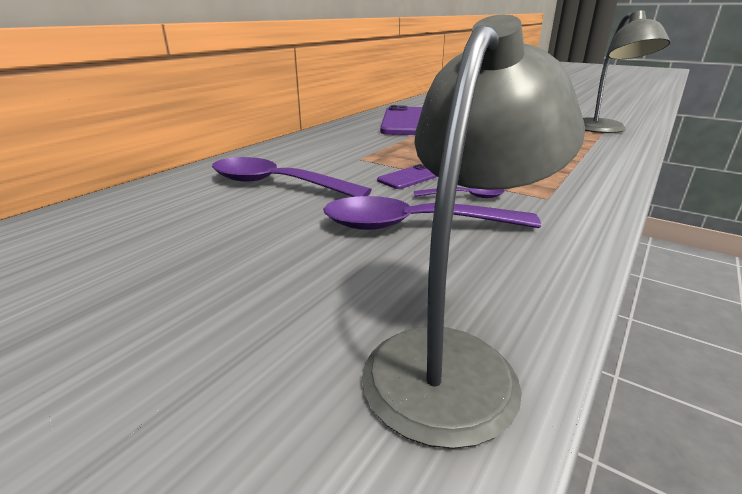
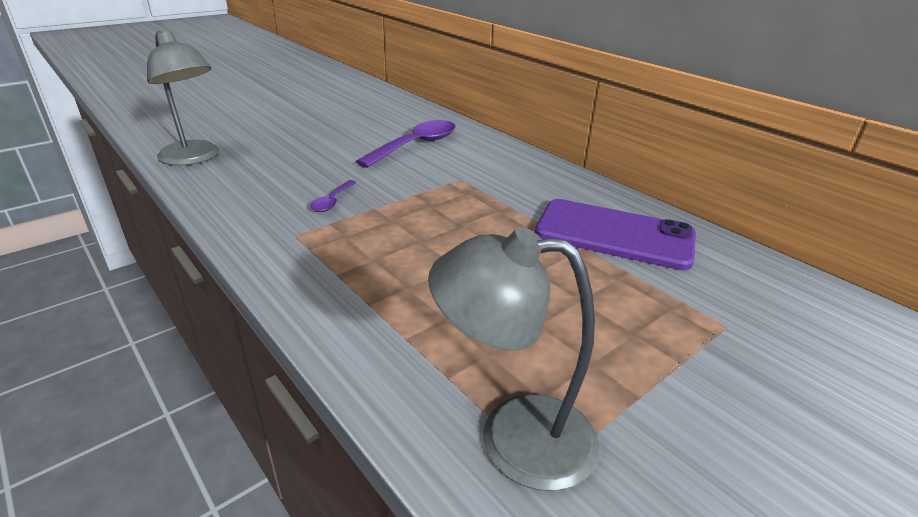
camera: 105 degrees right, 5 degrees up
purple spoon [323,196,541,230] -> none
purple phone [377,164,437,189] -> none

